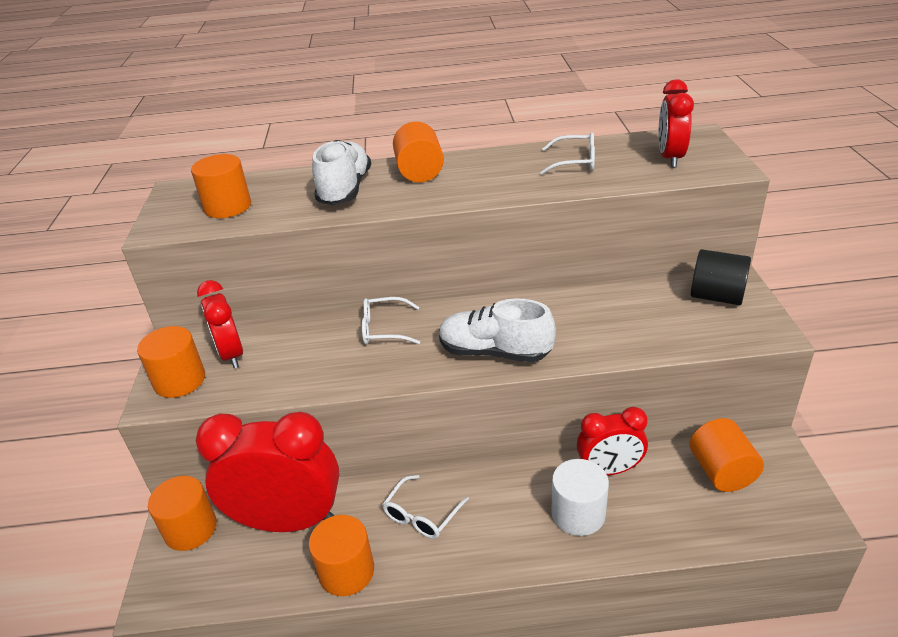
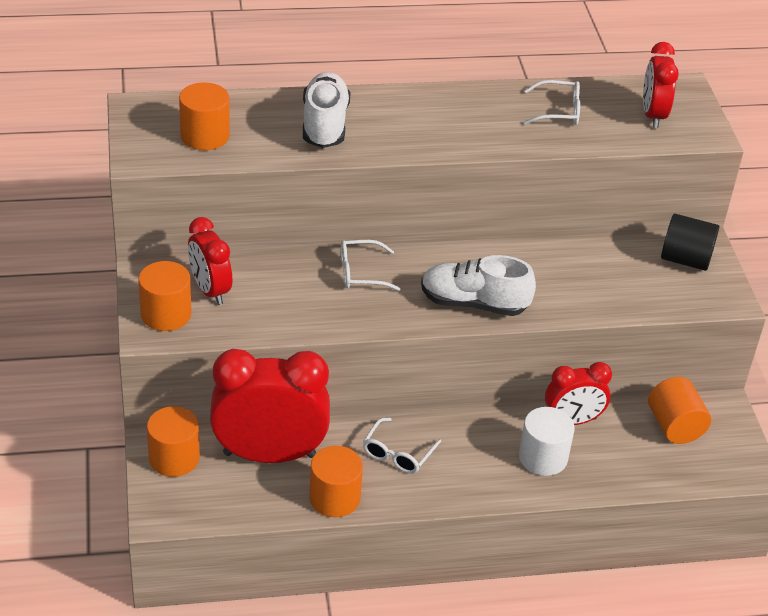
camera: 10 degrees left, 5 degrees up
orange cylinder [393,121,444,182] -> none

